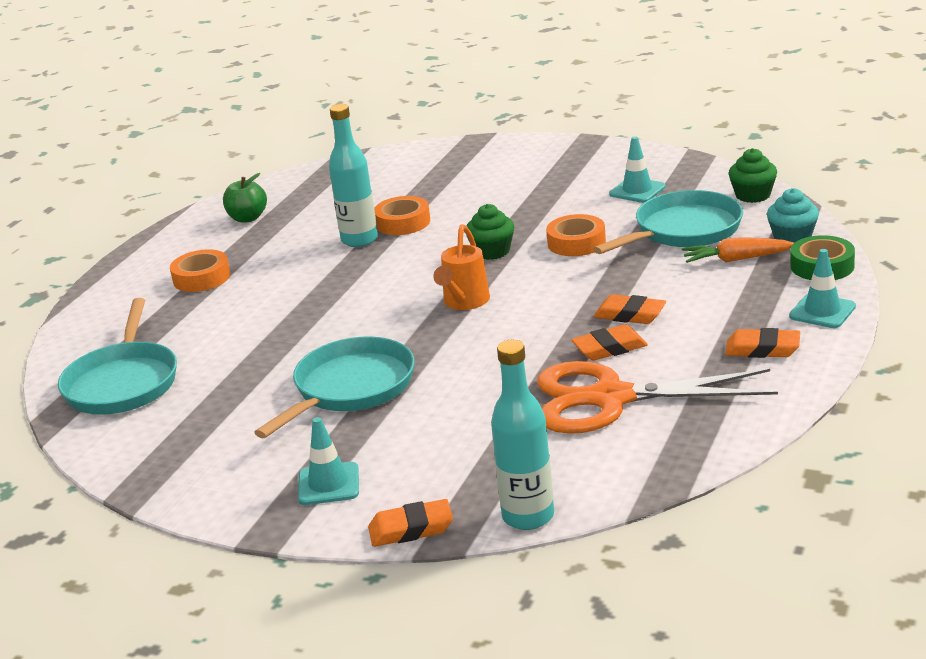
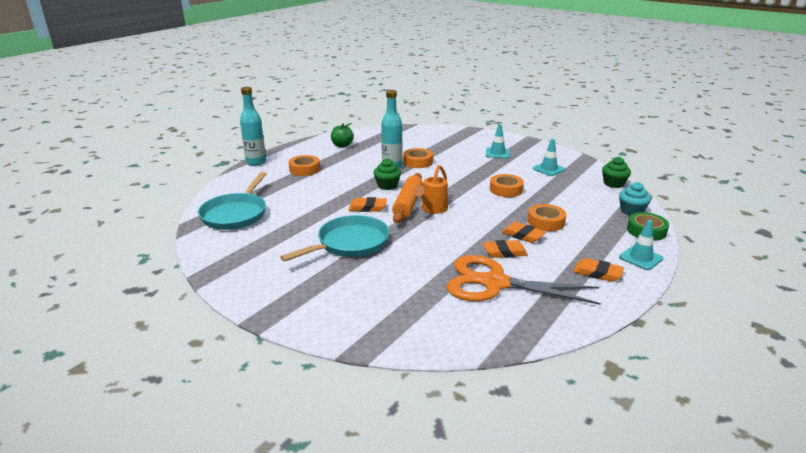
camera: 10 degrees right, 0 degrees up
turquoise traffic cone [298,417,359,505] -> turquoise traffic cone moved to [486,124,509,159]
orange eraser [368,499,453,547] -> orange eraser moved to [349,197,387,212]
green cupcake [466,204,514,260] -> green cupcake moved to [374,159,401,190]
turquoise bottle [491,340,554,530] -> turquoise bottle moved to [240,87,266,166]
turquoise pan [593,190,743,254] -> none
orange carrot [682,237,794,263] -> none
none -> orange rolling pin [392,173,423,223]
none -> orange tape [528,204,566,231]

